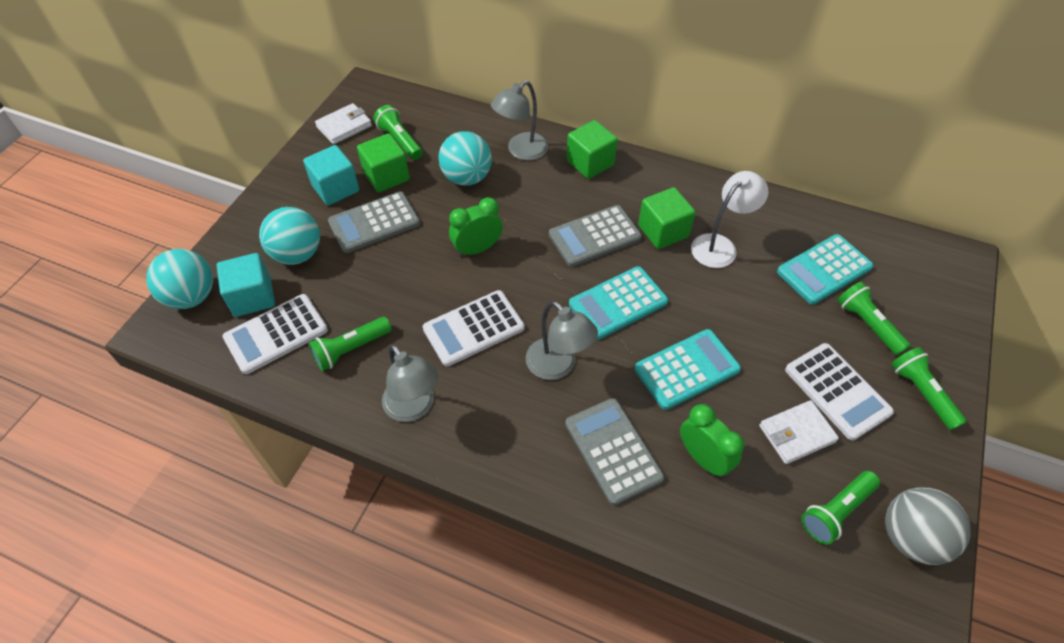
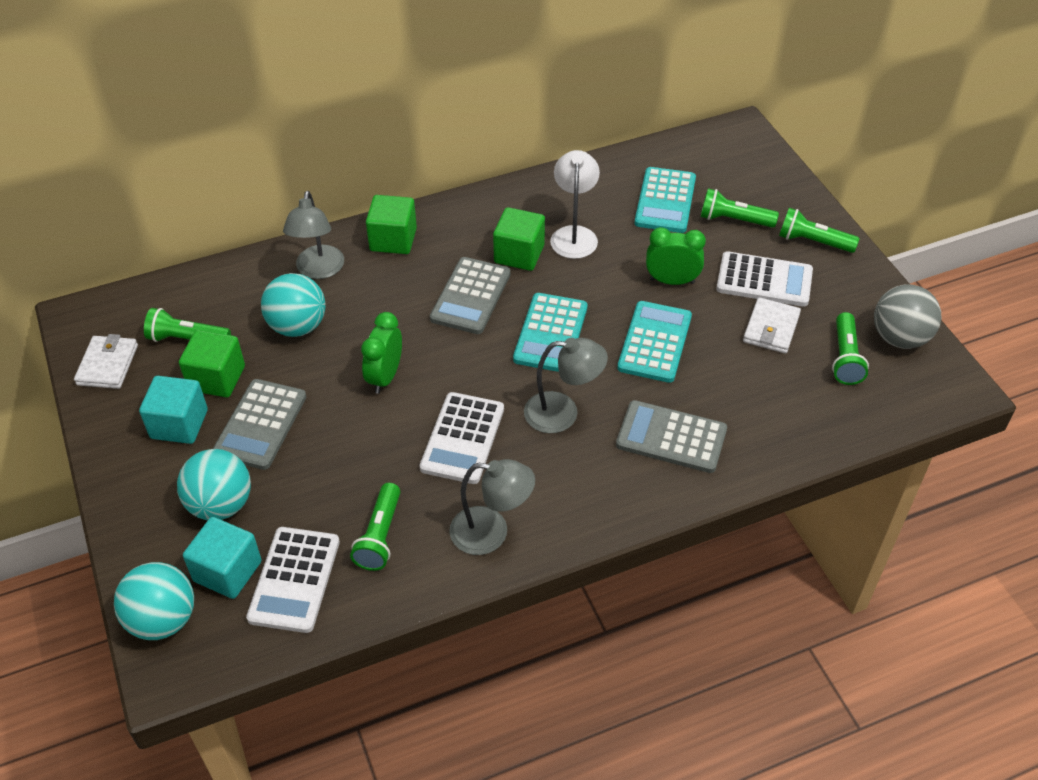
camera: 45 degrees left, 5 degrees down
green clock [680,404,744,477] -> green clock moved to [646,227,706,285]

